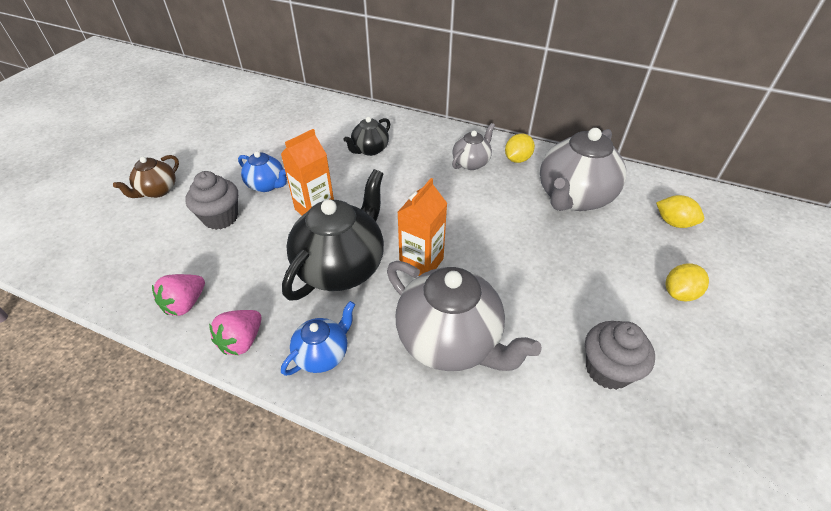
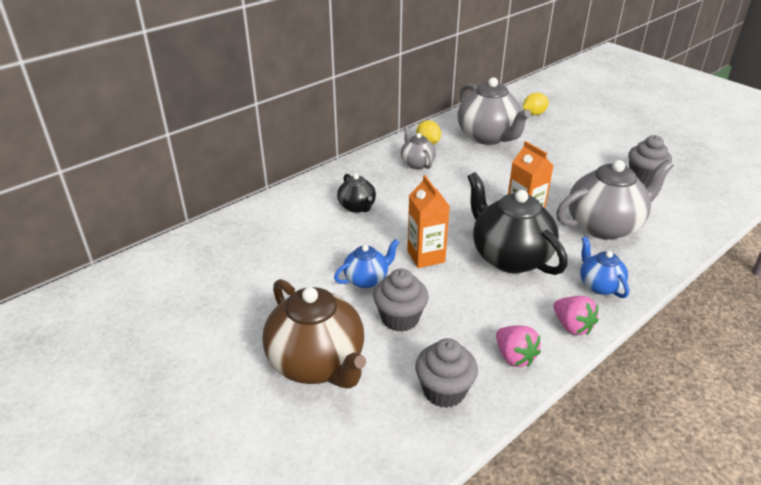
camera: 65 degrees left, 10 degrees down
brown teapot [113,155,179,198] -> brown teapot [262,279,366,388], size x1.92
yellow lemon [666,263,709,301] -> none
none -> grey cupcake [415,338,478,408]

